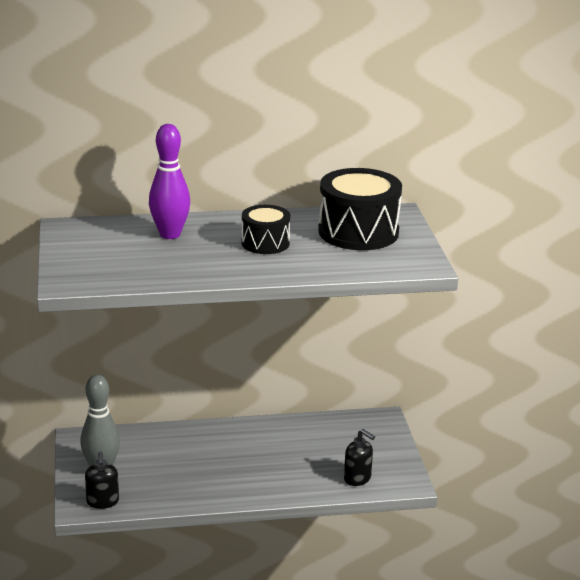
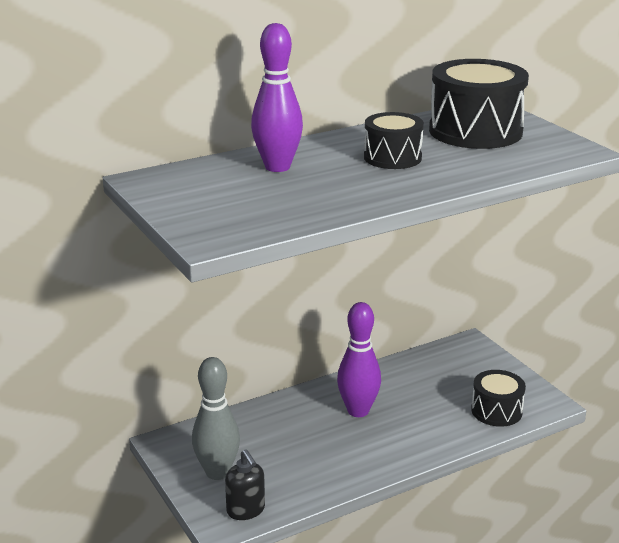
camera: 20 degrees left, 0 degrees up
black soap dispenser [344,429,375,486] -> black drum [471,370,526,427]
none -> purple bowling pin [337,302,381,417]

